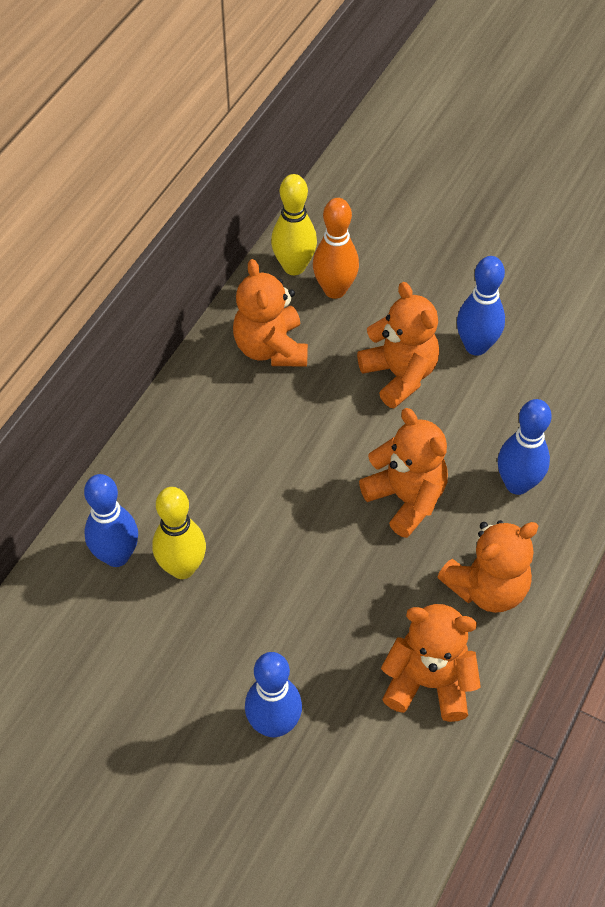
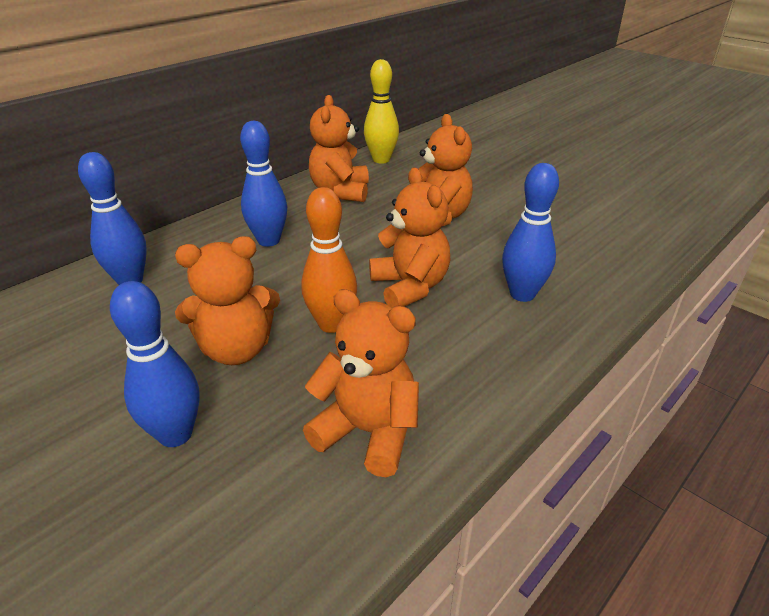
camera: 15 degrees right, 20 degrees down
yellow bowling pin [153,487,206,579] -> none
orange bowling pin [313,198,359,299] -> orange bowling pin moved to [301,187,357,333]
orange teddy bear [437,520,538,613] -> orange teddy bear moved to [175,236,280,365]
blue bowling pin [457,256,505,356] -> blue bowling pin moved to [240,121,287,247]

